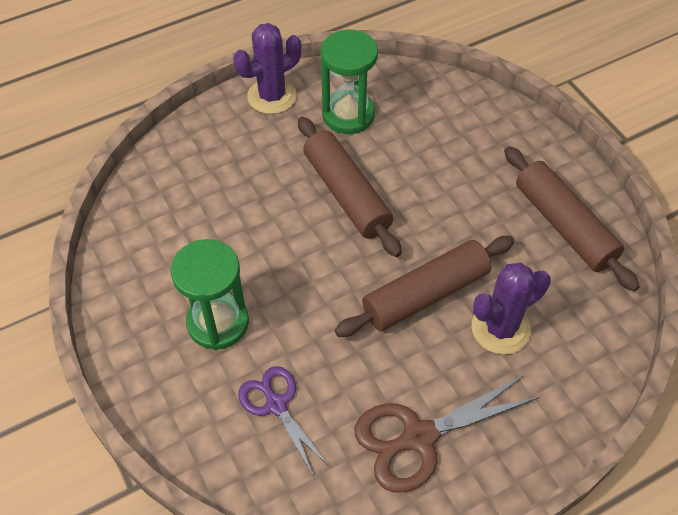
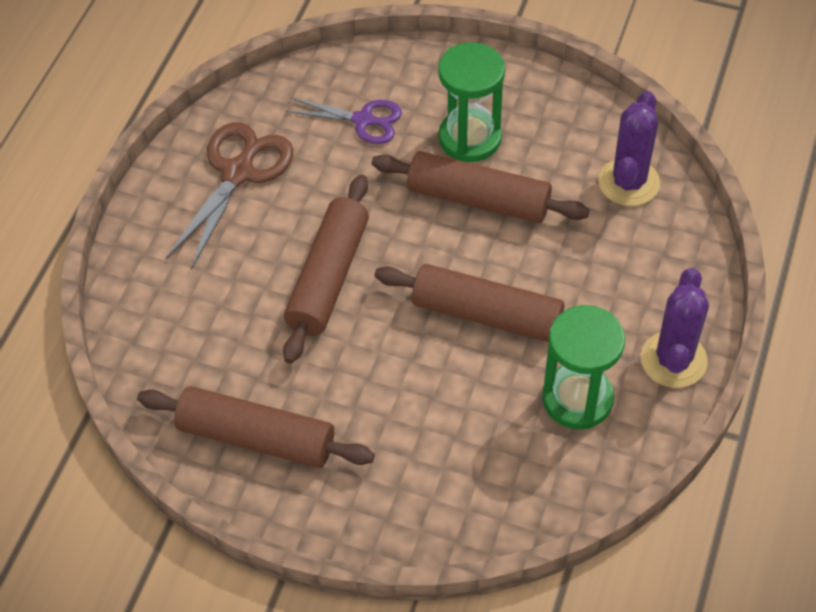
camera: 140 degrees right, 0 degrees up
purple cactus [472,263,551,354] -> purple cactus moved to [598,91,660,206]
none -> brown rolling pin [372,151,590,223]

